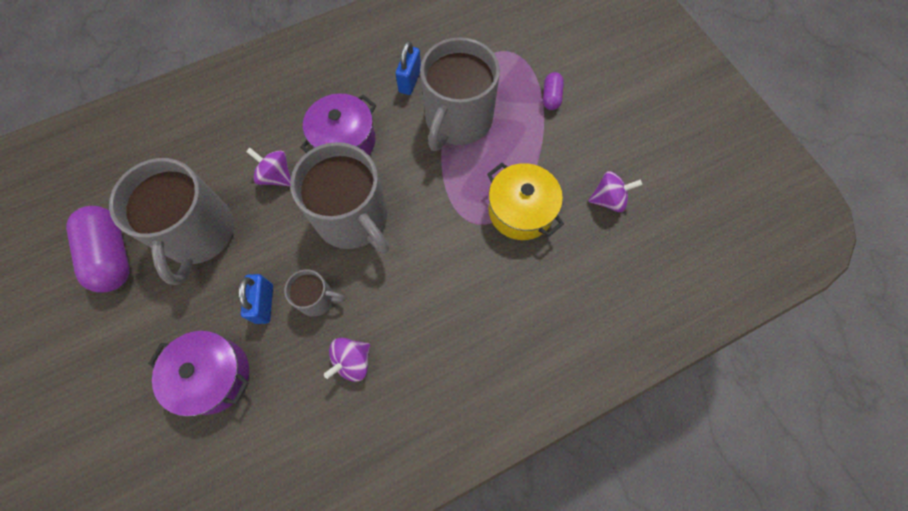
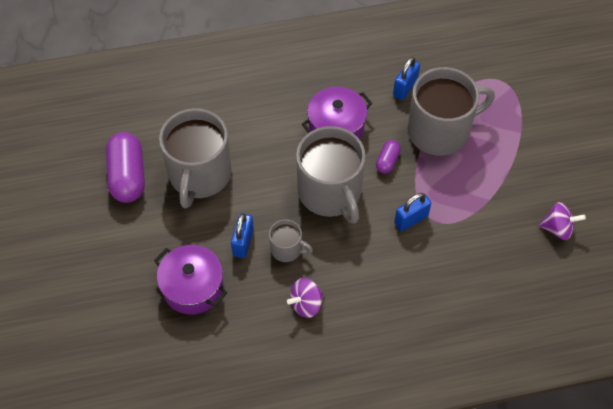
camera: 15 degrees right, 10 degrees down
purple spinning top [246,148,291,186] -> none
grey mug [420,37,500,151] -> grey mug turned 150 degrees counterclockwise [408,67,495,156]
yellow pot [487,163,564,240] -> none
purple capsule [543,72,564,110] -> purple capsule moved to [376,140,401,174]
none -> blue padlock [394,193,431,231]

